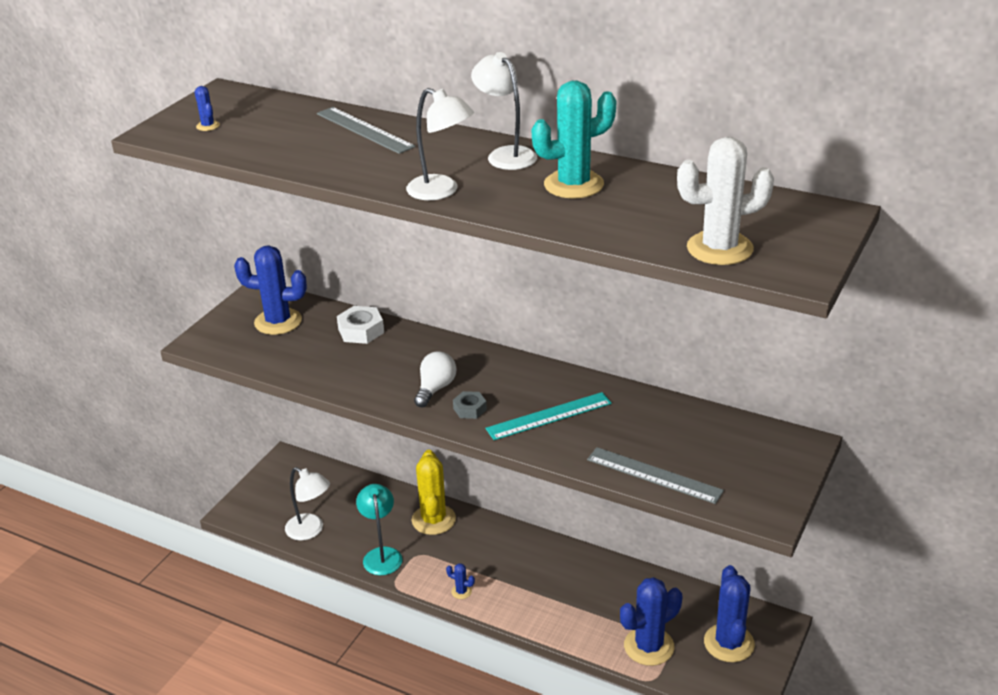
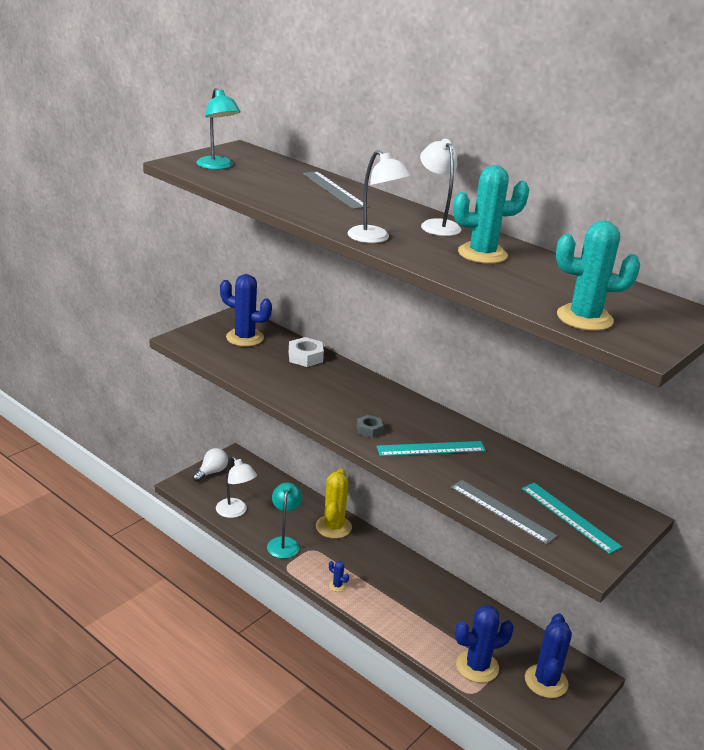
camera: 10 degrees right, 5 degrees down
blue cactus [194,86,220,131] -> turquoise lamp [197,88,240,170]
white light bulb [414,351,456,407] -> white light bulb moved to [193,448,228,482]
white cactus [677,137,774,265] -> turquoise cactus [556,221,640,331]
none -> turquoise ruler [522,483,622,554]

